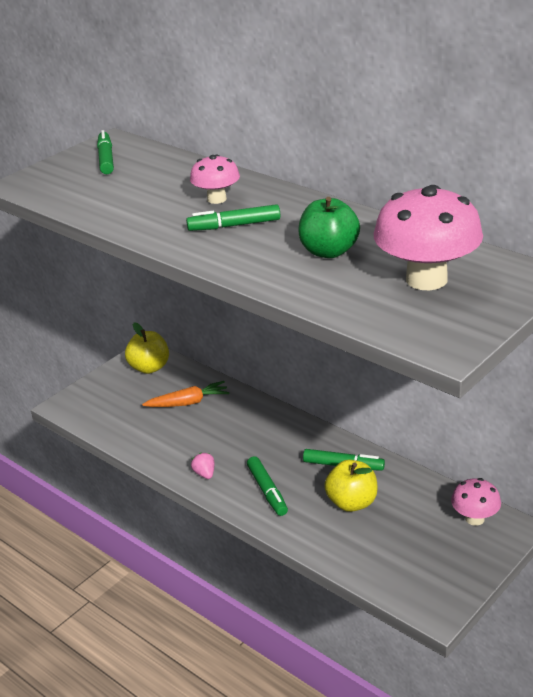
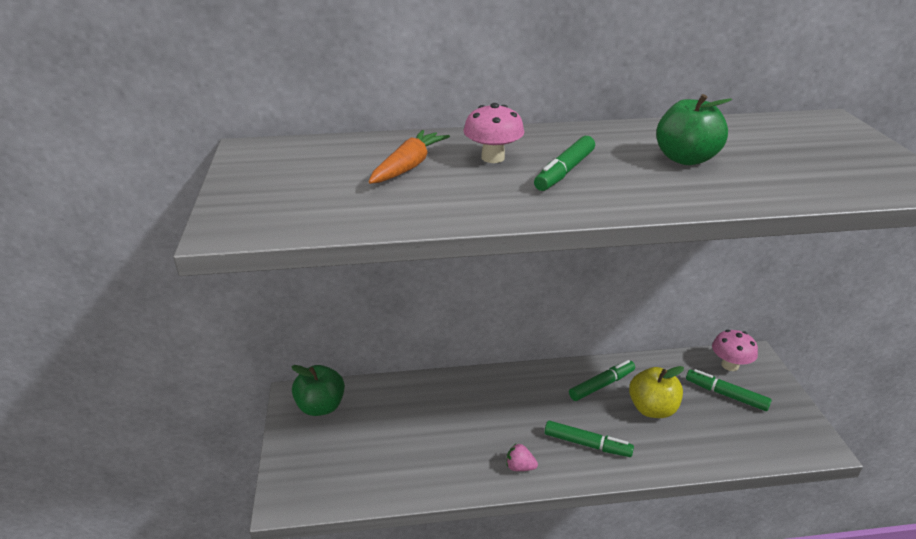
camera: 50 degrees left, 0 degrees up
green marker [97,130,114,174] -> green marker moved to [686,369,772,411]
yellow apple [125,322,169,374] -> green apple [291,365,345,416]
orange carrot [142,381,230,407] -> orange carrot moved to [368,130,450,184]
pink mushroom [374,185,483,290] -> none

